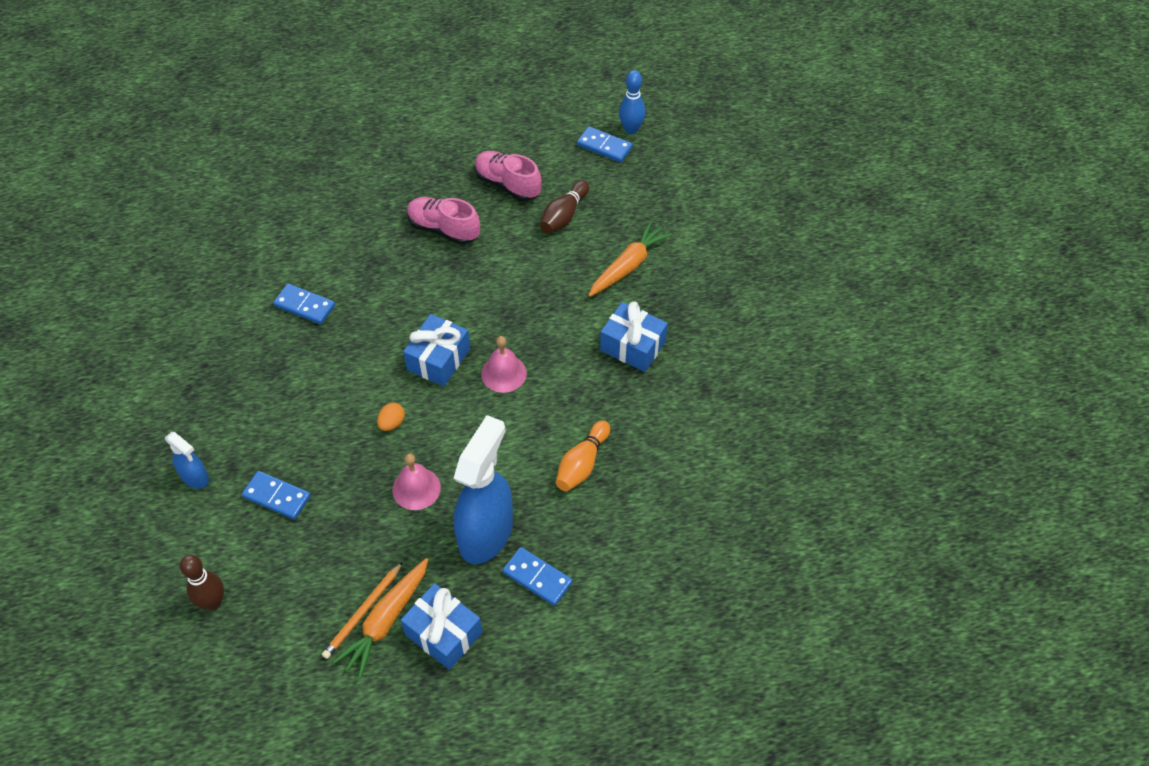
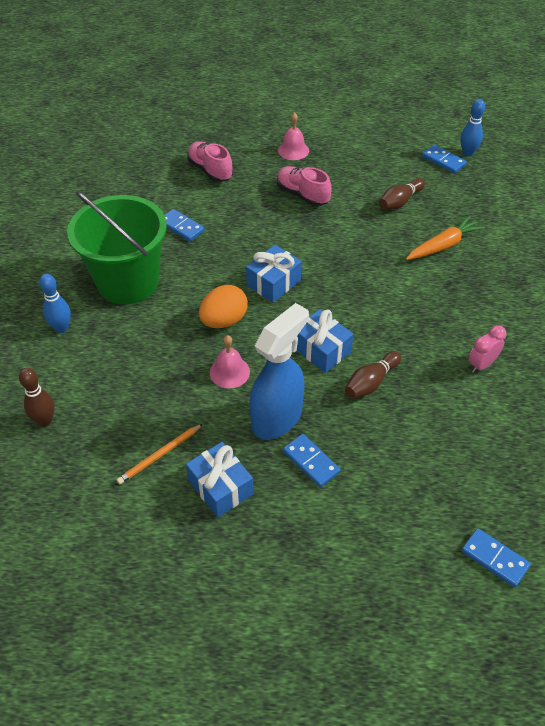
camera: 15 degrees right, 5 degrees down
blue spray bottle [165,432,209,489] -> blue bowling pin [39,274,71,333]
blue domino [242,471,311,520] -> blue domino moved to [462,528,531,588]
orange carrot [333,558,429,679] -> none
orange egg [377,403,405,431] -> orange egg [199,285,248,328], size x2.00
pink shoe [475,151,542,201] -> pink shoe moved to [187,141,233,182]
pink bell [481,336,527,393] -> pink bell moved to [278,112,309,160]
orange bowling pin [556,420,610,491] -> brown bowling pin [345,351,401,399]
blue gift [600,302,668,372] -> blue gift moved to [297,309,353,373]
none -> green bucket [67,191,167,304]
none -> pink clock [469,325,506,373]

